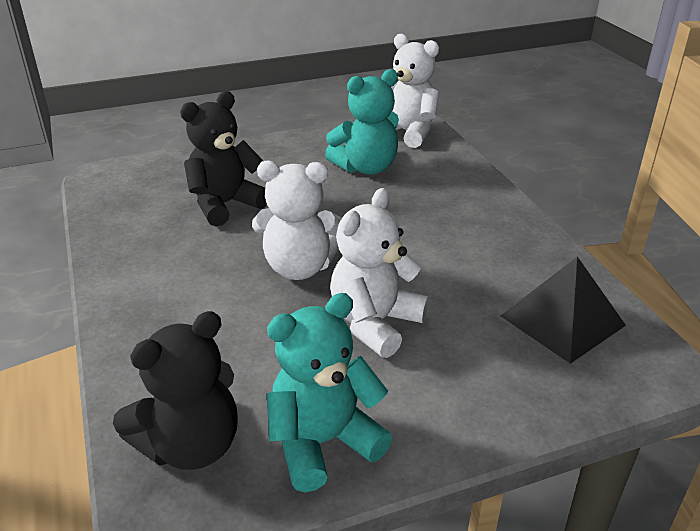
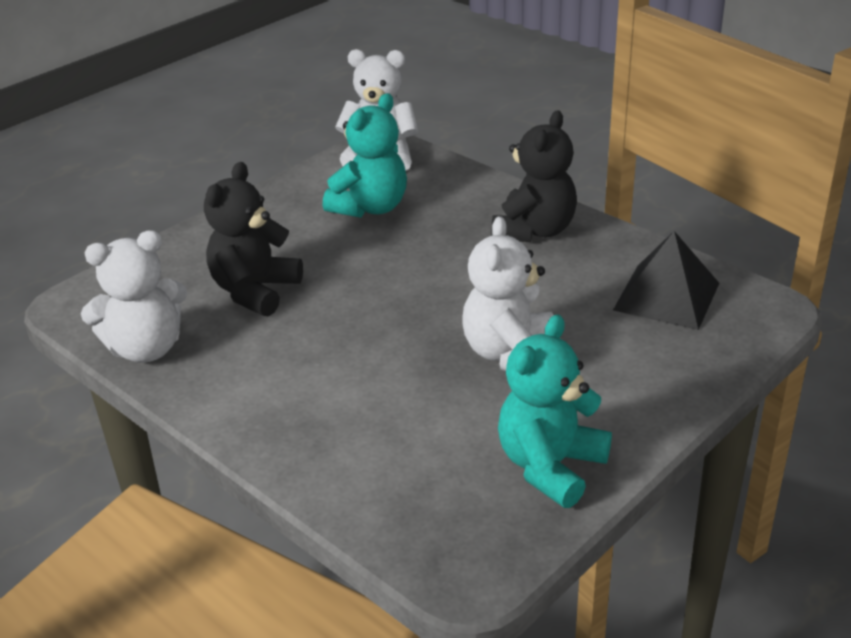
camera: 25 degrees left, 0 degrees up
black teddy bear [113,311,238,470] -> black teddy bear moved to [491,110,577,242]
white teddy bear [252,161,342,280] -> white teddy bear moved to [81,230,187,363]

